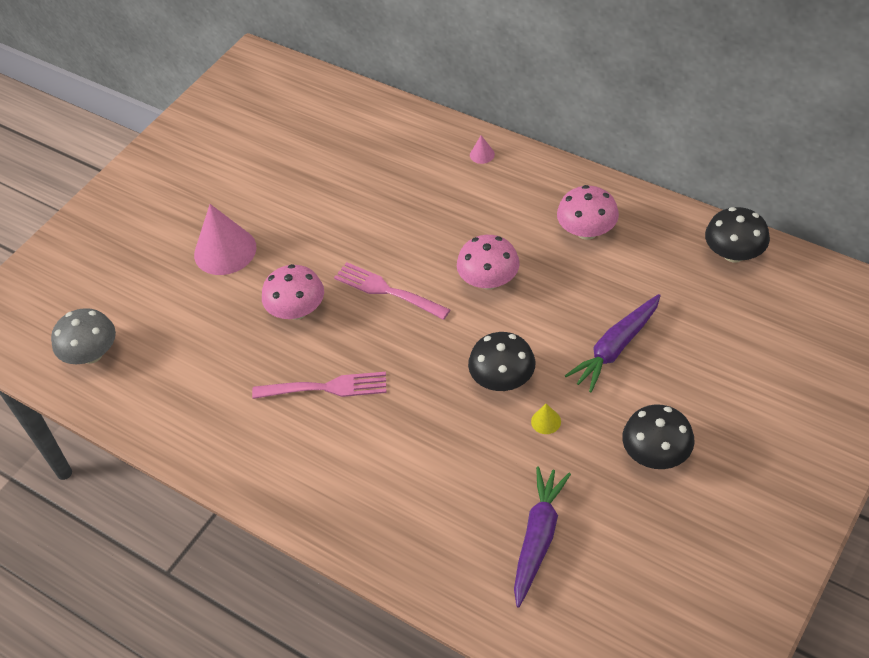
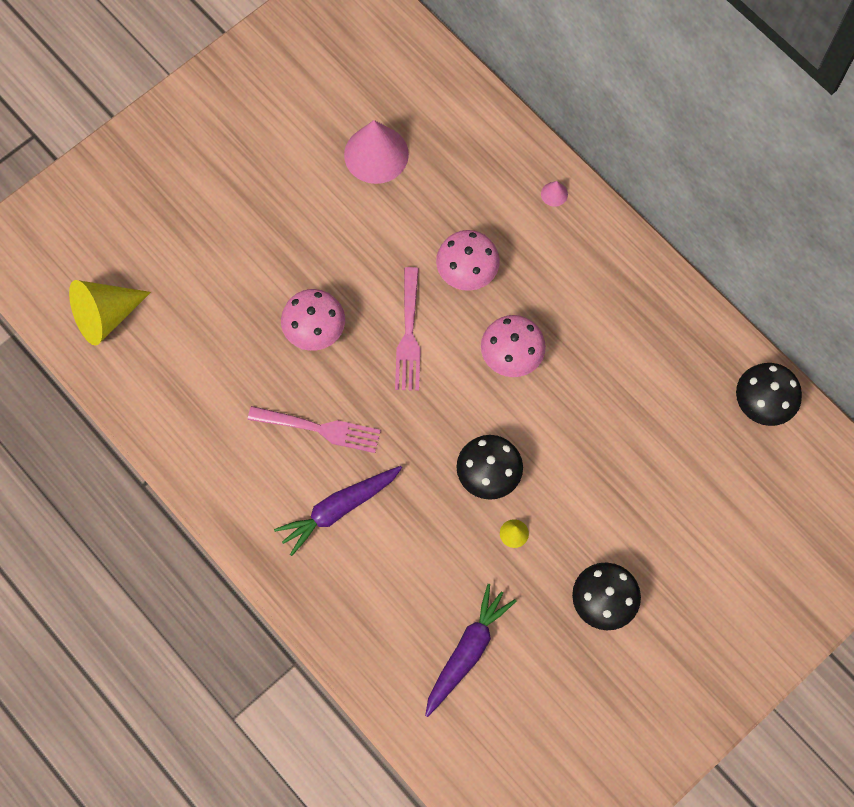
camera: 10 degrees right, 20 degrees up
grey mushroom [51,308,116,364] -> yellow cone [69,280,151,346]
pink cone [194,204,256,275] -> pink cone moved to [344,120,409,184]
pink fork [334,262,450,320] -> pink fork turned 135 degrees counterclockwise [395,267,421,391]
pink mushroom [557,185,619,240] -> pink mushroom moved to [436,230,500,291]
purple carrot [565,294,661,392] -> purple carrot moved to [274,466,402,556]

